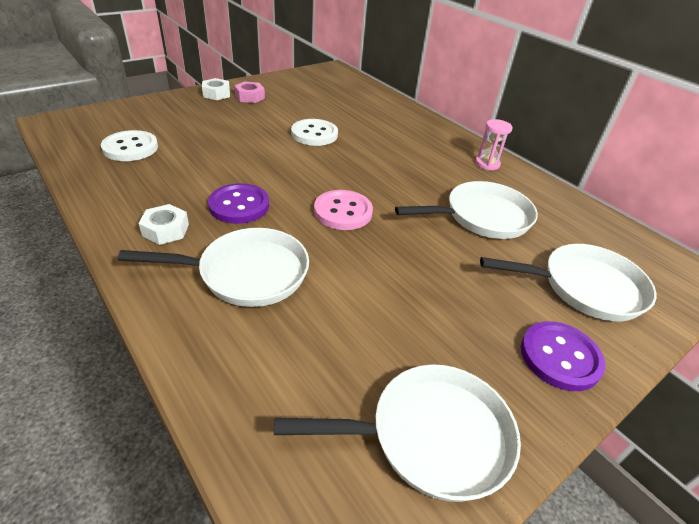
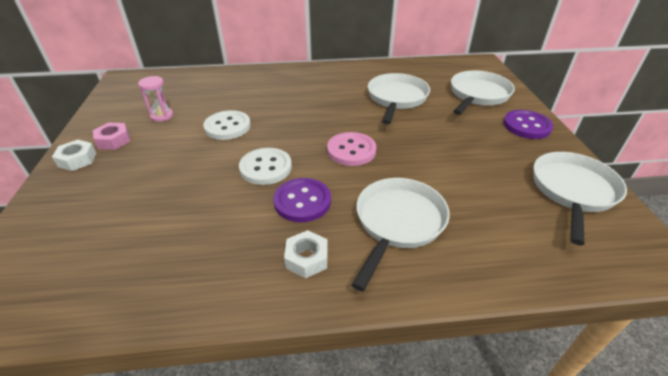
camera: 55 degrees left, 0 degrees up
white button [101,130,158,161] -> white button moved to [239,148,292,185]
pink hourglass [475,119,513,170] -> pink hourglass moved to [138,76,173,122]

